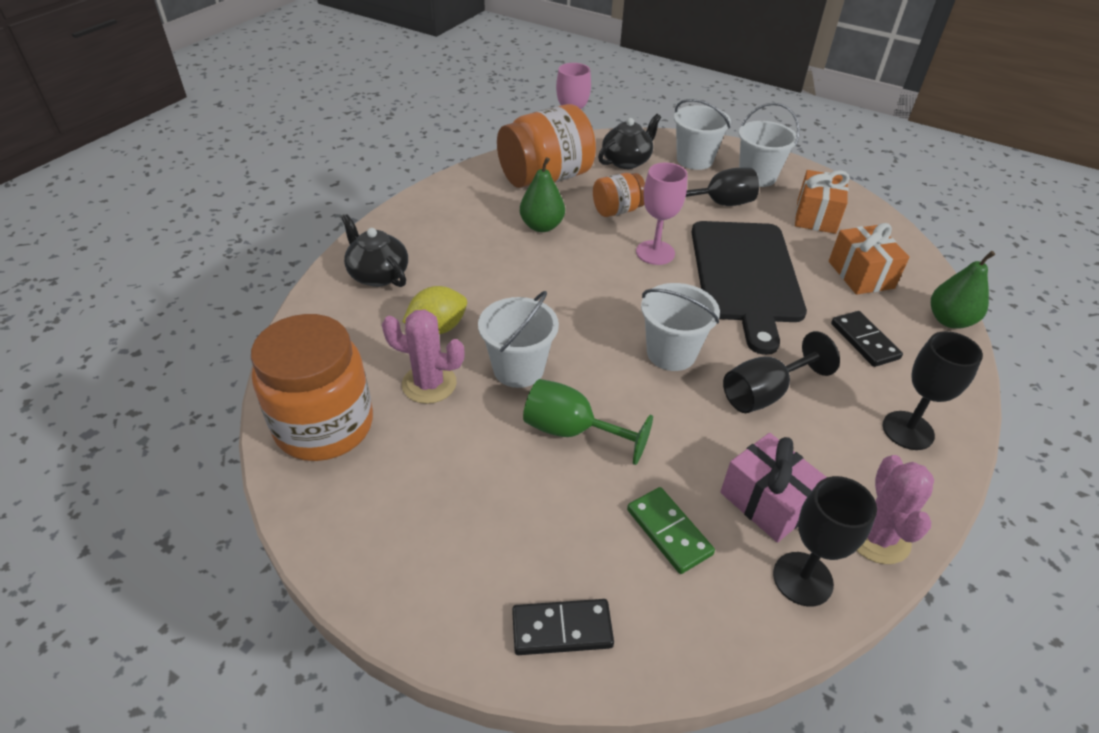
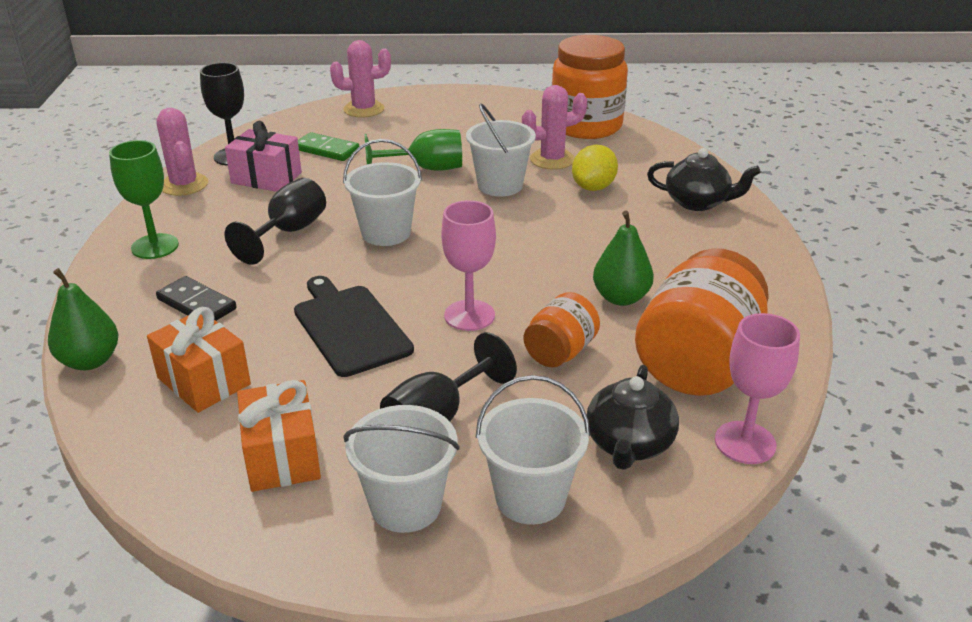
camera: 150 degrees right, 10 degrees down
black domino [512,599,614,655] -> pink cactus [330,40,391,117]
black cutting board [691,221,807,355] -> black cutting board [294,276,414,377], size x0.66
black goblet [883,331,983,450] -> green goblet [109,140,179,259]

